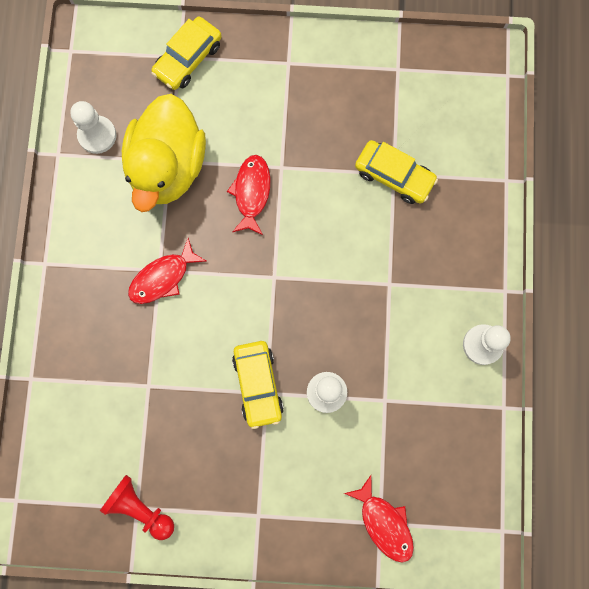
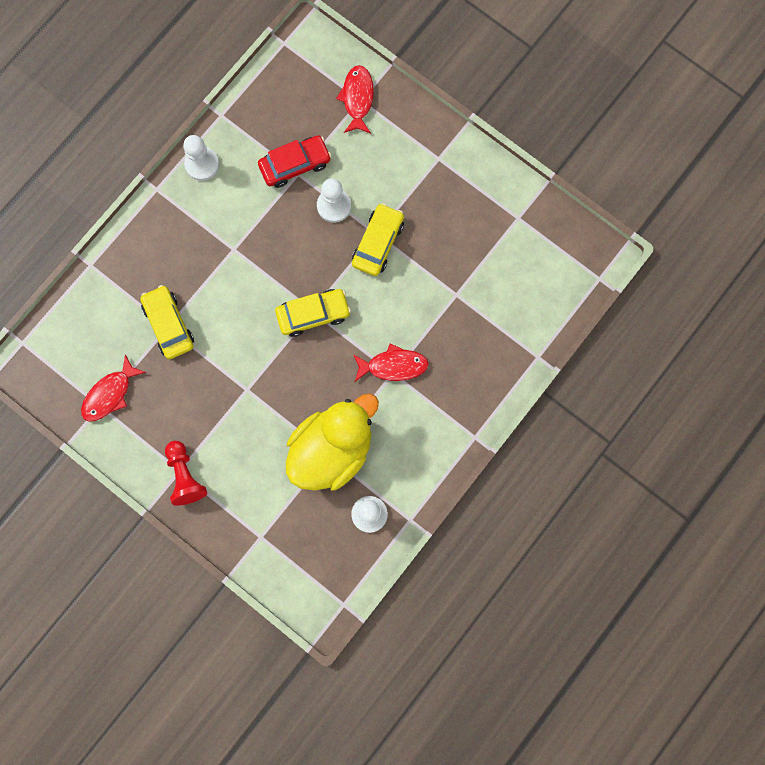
camera: 145 degrees left, 0 degrees up
red pawn [100,475,174,540] -> red pawn moved to [165,441,207,506]
yellow car [151,16,222,90] -> yellow car moved to [275,289,351,337]
red fish [227,155,270,235] -> red fish moved to [81,354,146,422]
none -> red car [258,135,331,188]

